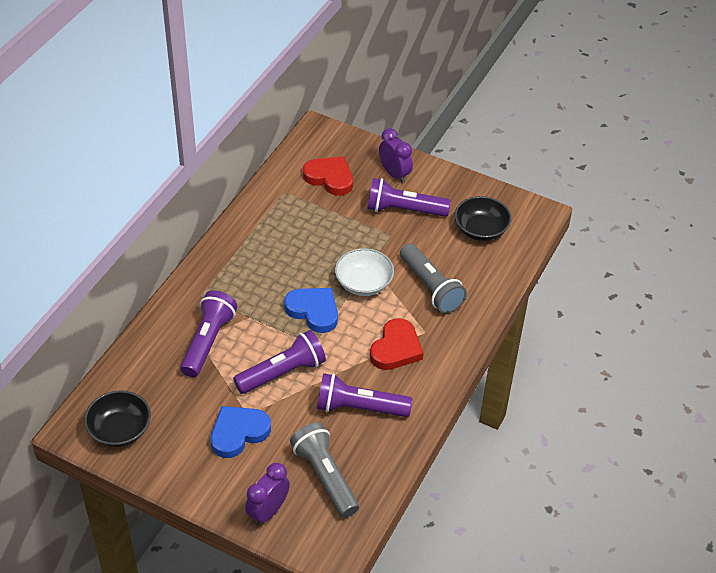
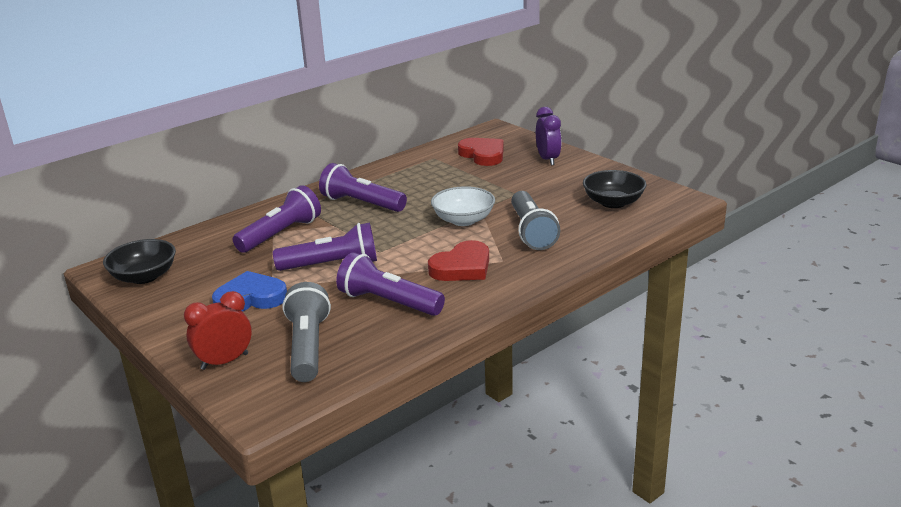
camera: 25 degrees right, 20 degrees down
purple clock [245,463,290,526] -> red clock [184,291,252,370]
blue heart [284,288,338,333] -> none
purple flashlight [367,178,451,217] -> purple flashlight moved to [319,163,407,212]

